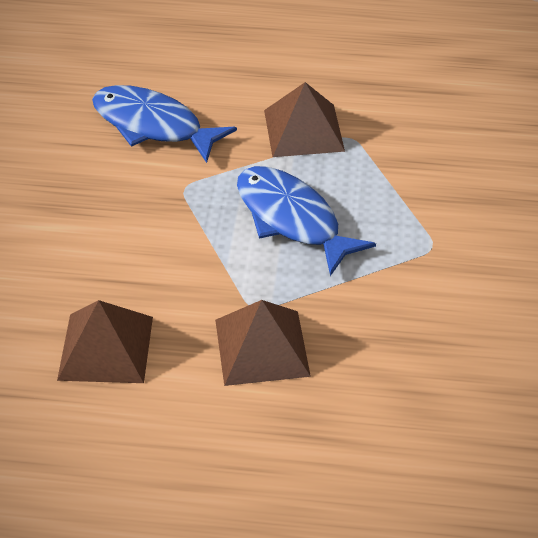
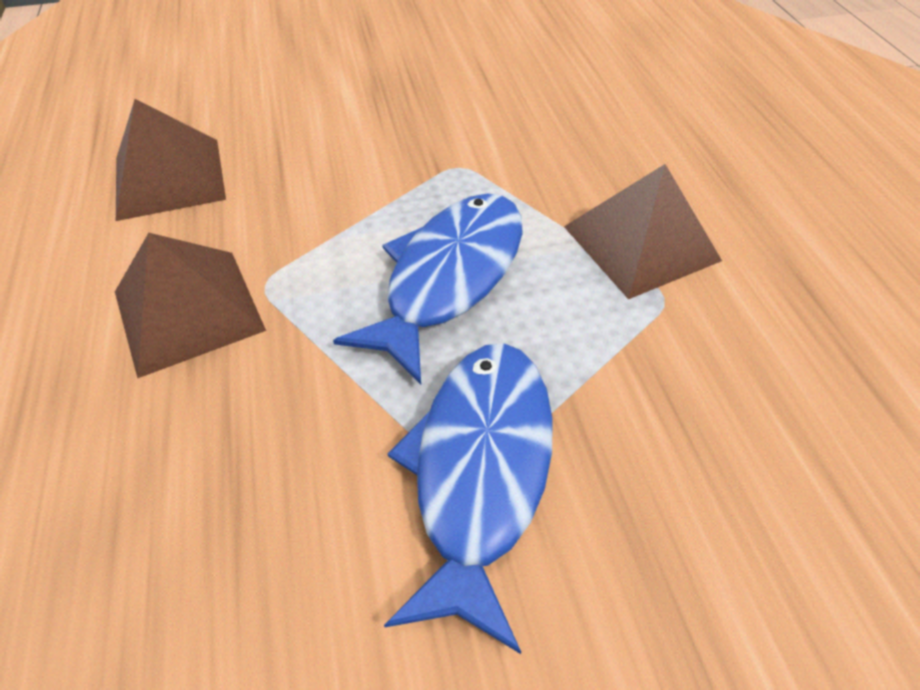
camera: 70 degrees right, 5 degrees up
blue fish [92,85,237,163] -> blue fish moved to [384,343,553,654]

